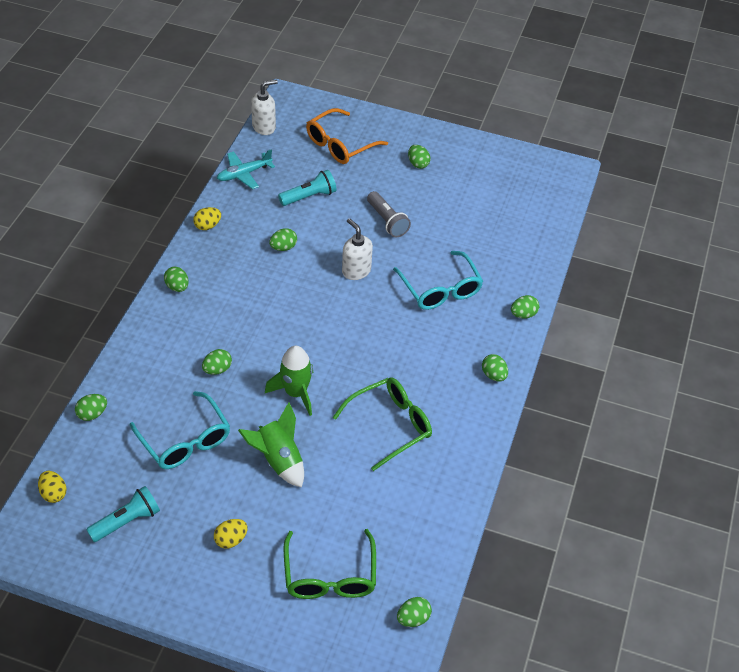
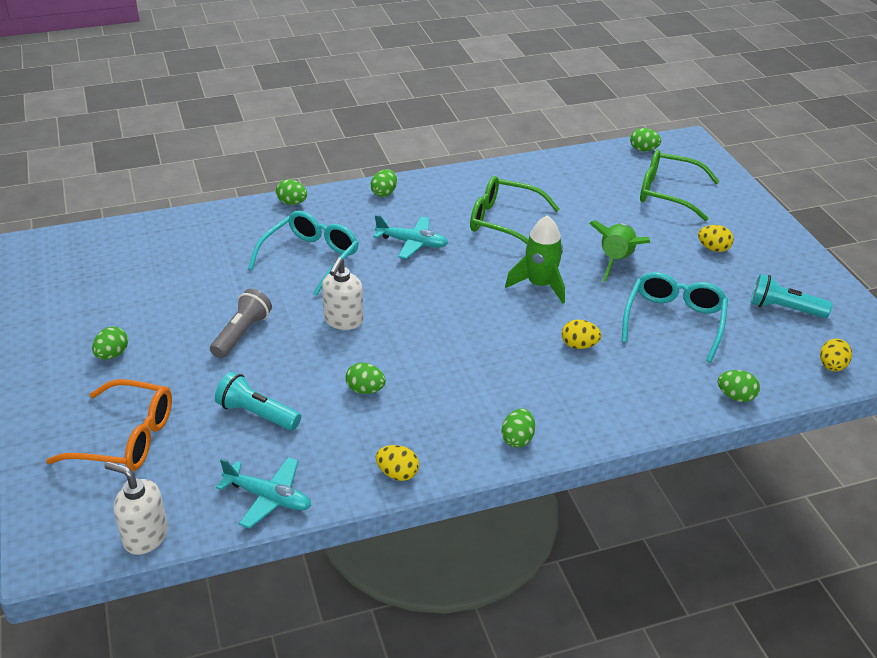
camera: 125 degrees left, 10 degrees down
green egg [202,349,232,375] -> yellow egg [562,320,601,349]
green glasses [284,529,376,599] -> green glasses turned 120 degrees counterclockwise [640,150,720,221]
none -> turquoise plane [373,215,448,259]

